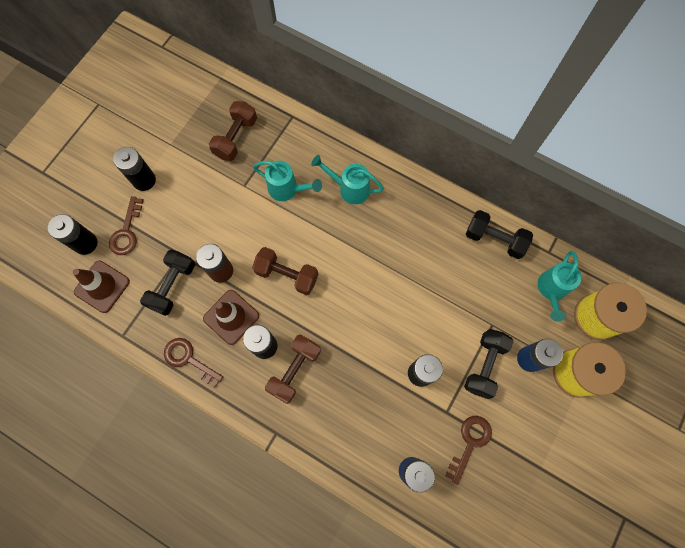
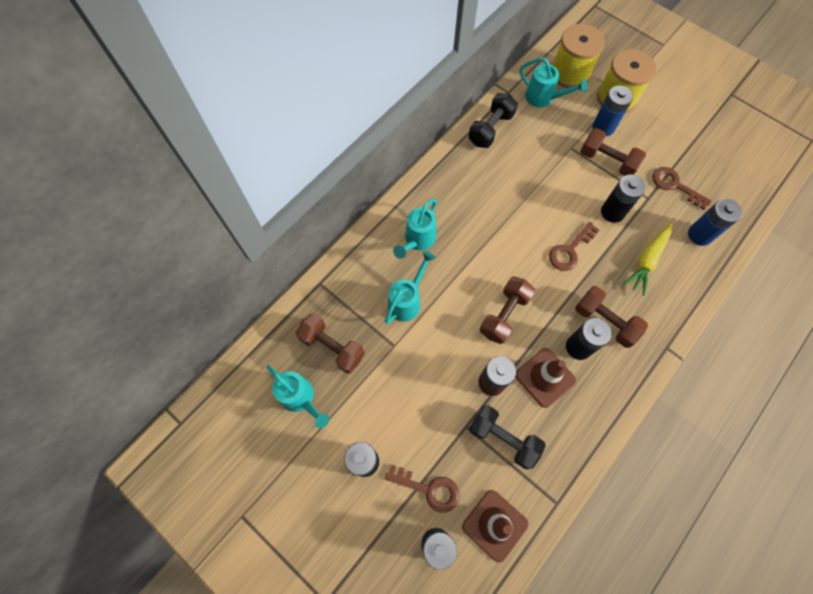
camera: 80 degrees left, 5 degrees down
brown key [164,338,223,388] -> brown key moved to [549,222,599,271]
black dumbbell [464,329,514,399] -> brown dumbbell [580,128,646,176]
none -> turquoise watering can [267,365,329,428]
none -> yellow carrot [623,224,672,296]

